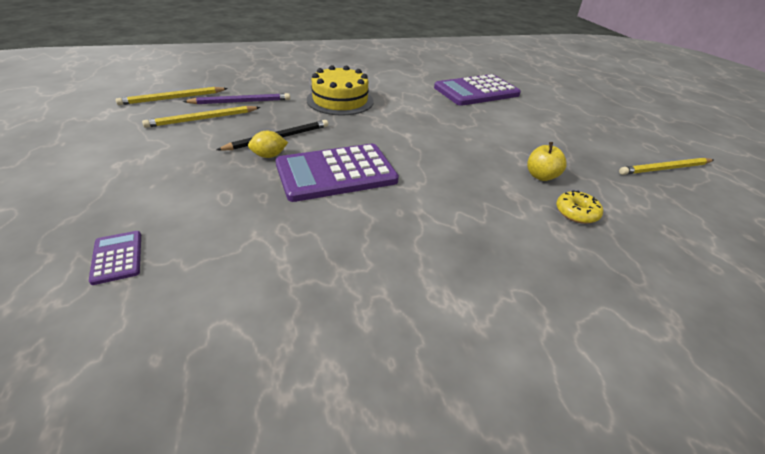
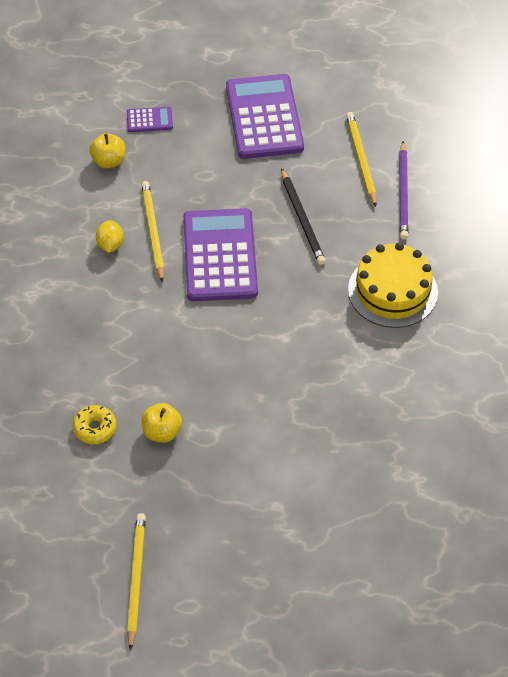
camera: 110 degrees right, 15 degrees up
yellow pencil [116,87,228,105] -> yellow pencil moved to [141,181,164,283]
yellow lemon [248,131,288,158] -> yellow lemon moved to [96,220,123,253]
purple calculator [434,74,521,106] -> purple calculator moved to [226,74,304,159]
none -> yellow apple [90,133,125,168]

